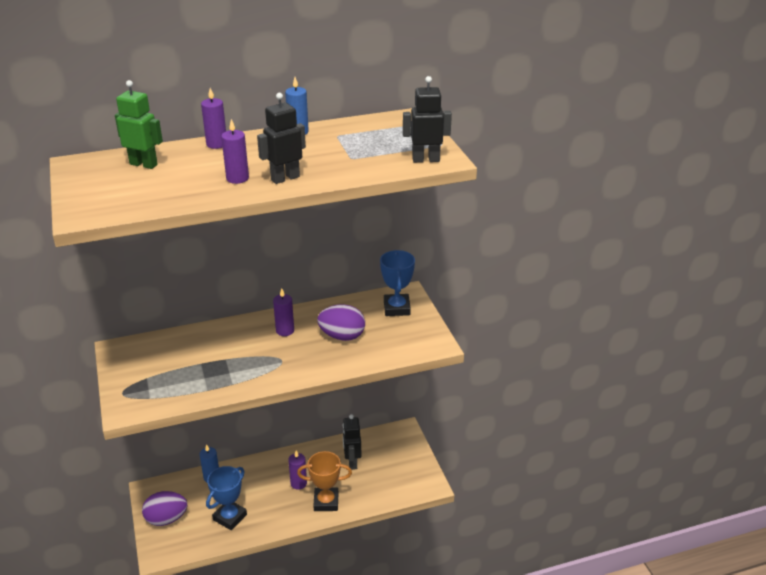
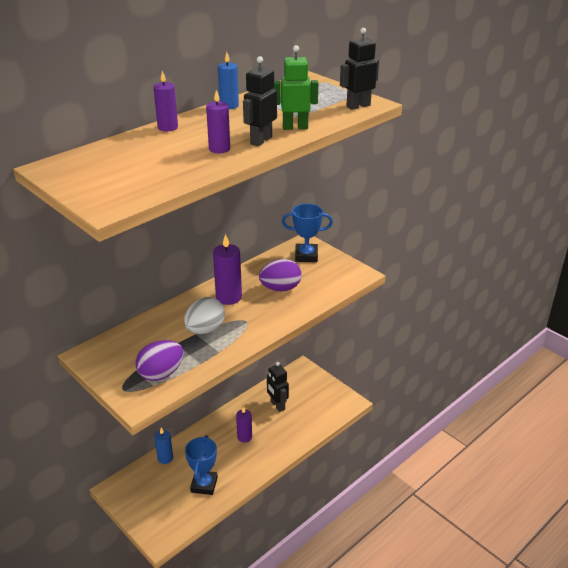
camera: 25 degrees left, 0 degrees up
green robot [115,80,163,169] -> green robot moved to [274,45,318,130]
purple egg [142,491,187,526] -> purple egg moved to [135,340,184,381]
purple candle [273,288,294,336] -> purple candle [213,234,242,305], size x1.53
orange trophy [297,451,352,511] -> none
blue trophy [380,250,415,316] -> blue trophy turned 60 degrees counterclockwise [282,204,333,262]
none -> white egg [184,297,225,334]

